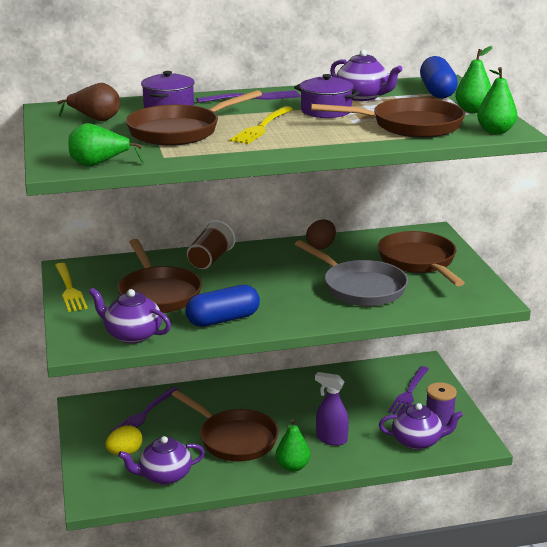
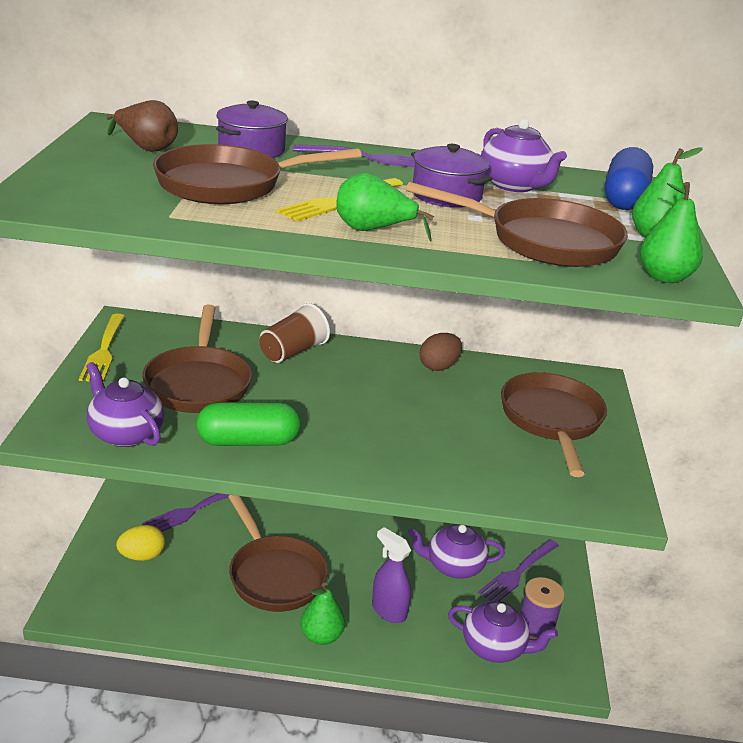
camera: 15 degrees right, 5 degrees up
green pear [68,123,144,166] -> green pear moved to [336,172,434,241]
purple teapot [118,436,205,485] -> purple teapot moved to [408,524,505,579]
blue capsule [185,285,260,327] -> green capsule [196,402,301,446]
grey pan [295,240,408,306] -> none

